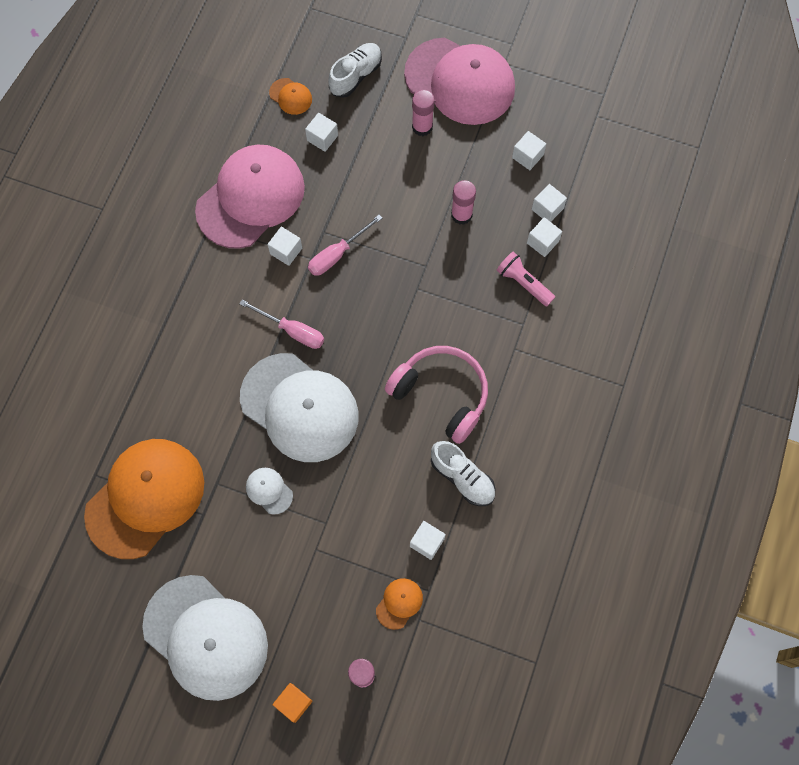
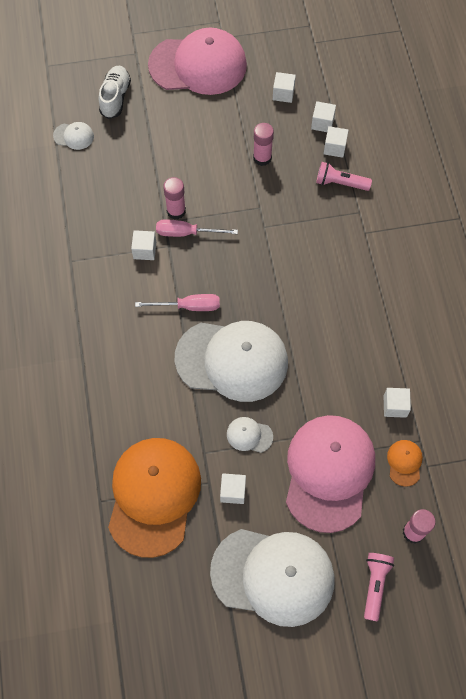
camera: 30 degrees left, 5 degrees down
pink cap [195,144,305,249] -> pink cap moved to [286,415,375,533]
orange cap [269,78,312,115] -> white cap [53,122,94,150]
orange cube [273,683,313,723] -> pink flashlight [364,553,394,622]
white cube [305,113,338,152] -> white cube moved to [220,473,246,504]
pink screwdriver [308,215,382,276] -> pink screwdriver turned 75 degrees clockwise [156,219,238,237]
pink headphones [385,346,488,444] -> none
pink glue stick [412,90,435,136] -> pink glue stick moved to [163,177,186,219]
white shoe [431,441,495,506] -> none

